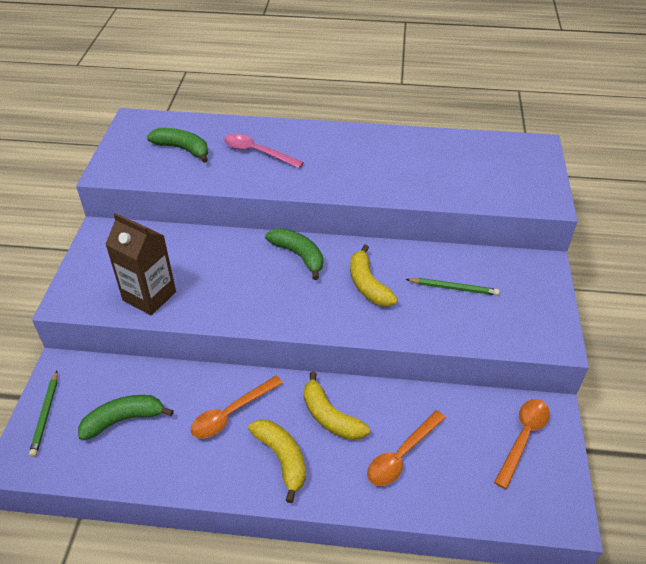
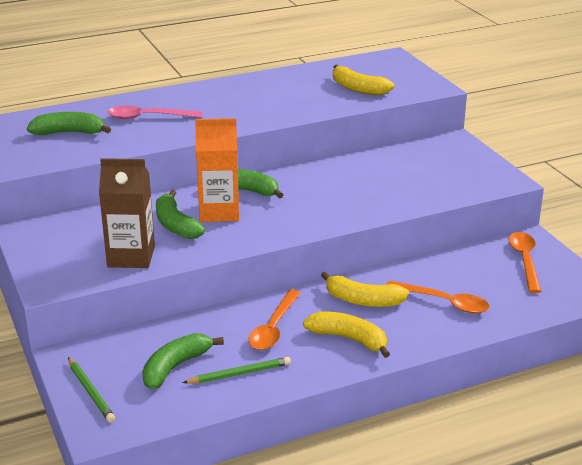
camera: 30 degrees left, 15 degrees down
yellow banana [350,245,398,307] -> yellow banana moved to [333,64,394,95]
orange spoon [367,410,446,486] -> orange spoon turned 75 degrees counterclockwise [386,281,490,313]
green pencil [406,278,500,296] -> green pencil moved to [183,357,291,384]
none -> green banana [156,190,205,239]
none -> orange carton [195,118,239,222]

